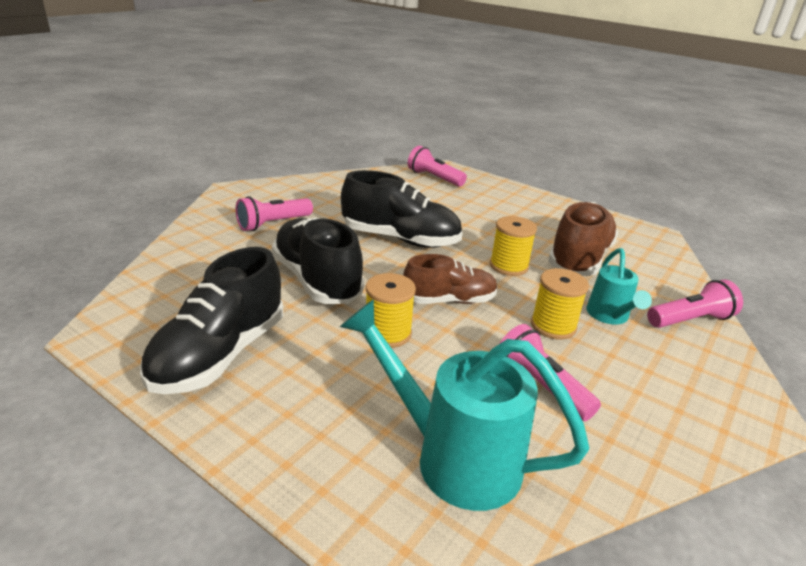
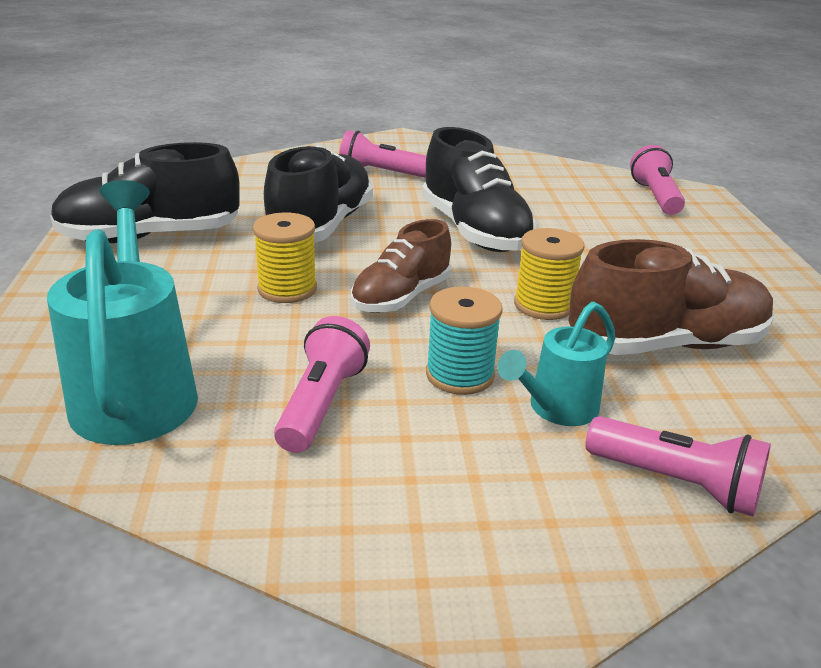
camera: 50 degrees right, 0 degrees up
brown shoe [403,254,498,304] -> brown shoe turned 90 degrees clockwise [351,219,451,313]
yellow spool [531,268,589,340] -> turquoise spool [426,286,503,395]

